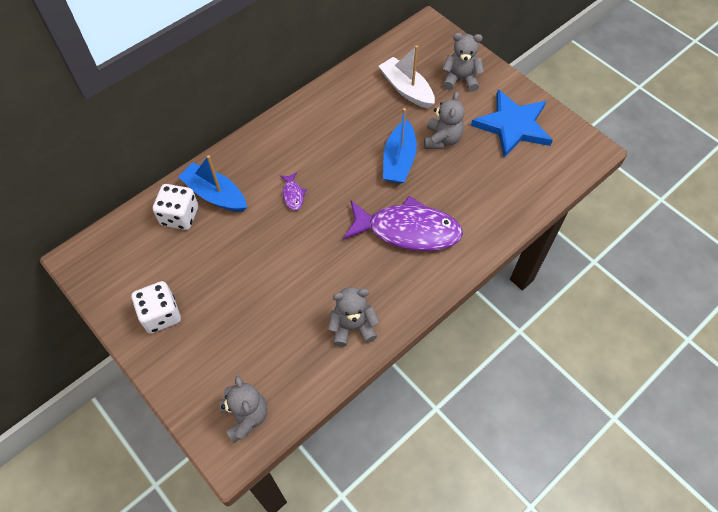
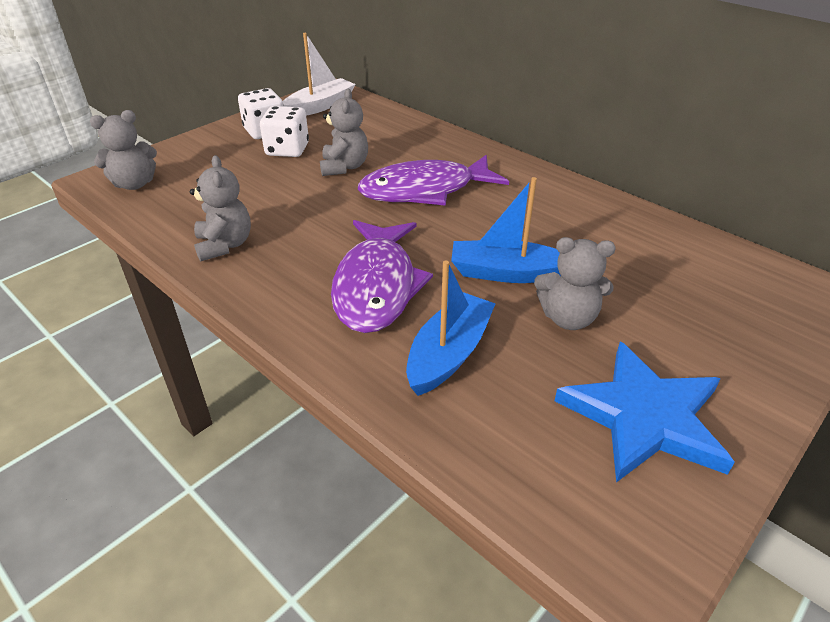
camera: 85 degrees right, 20 degrees down
white dice [153,184,198,230] -> white dice moved to [260,106,309,157]
blue boat [178,155,247,212] -> blue boat moved to [406,261,495,396]
purple fish [280,172,307,210] -> purple fish [358,155,509,206], size x2.47
white boat [379,45,435,109] -> white boat moved to [283,33,355,116]
grey teddy bear [442,33,484,92] -> grey teddy bear moved to [320,89,368,176]

